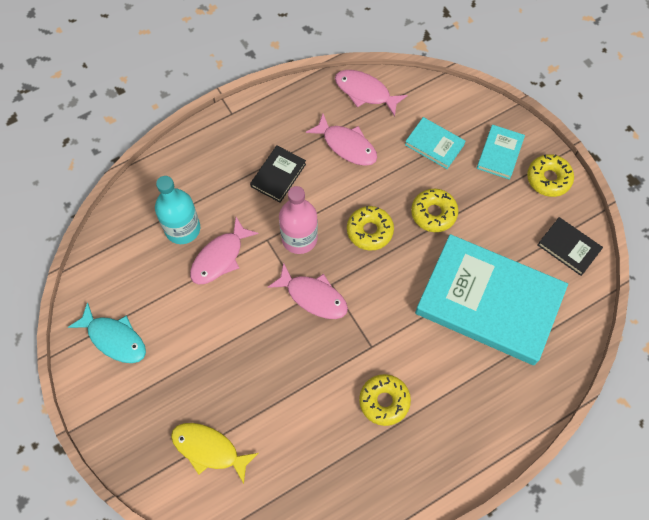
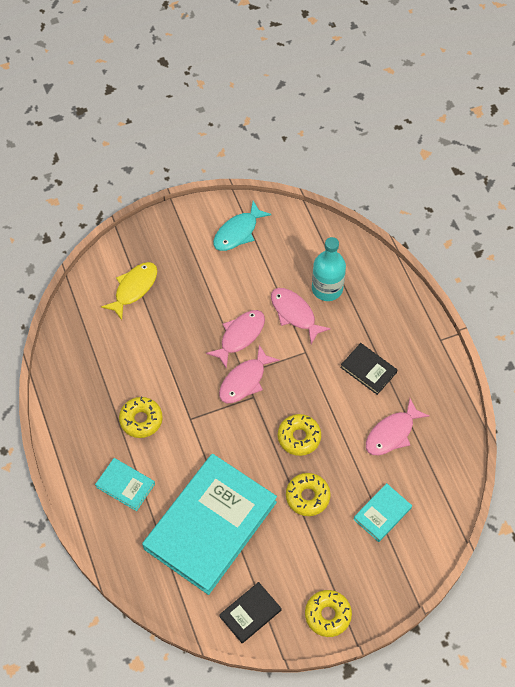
camera: 100 degrees right, 5 degrees down
pink bottle [279,186,318,254] -> none
pink fish [335,70,408,117] -> pink fish moved to [206,310,265,369]
turquoise book [477,125,525,180] -> turquoise book moved to [95,458,155,511]

